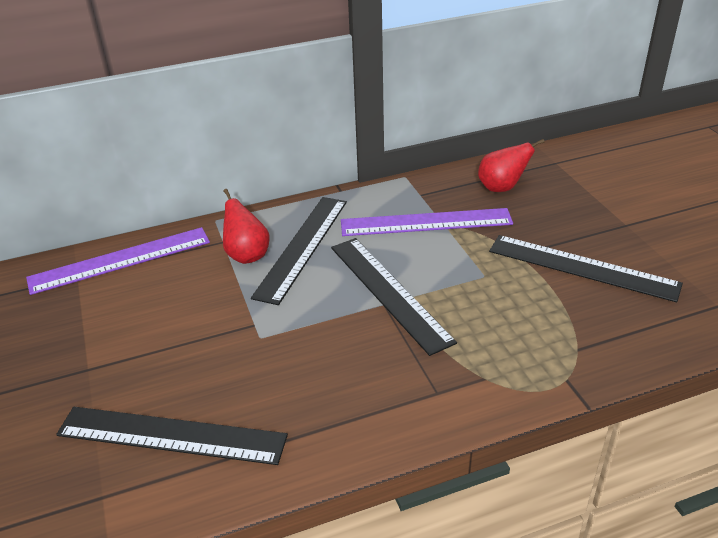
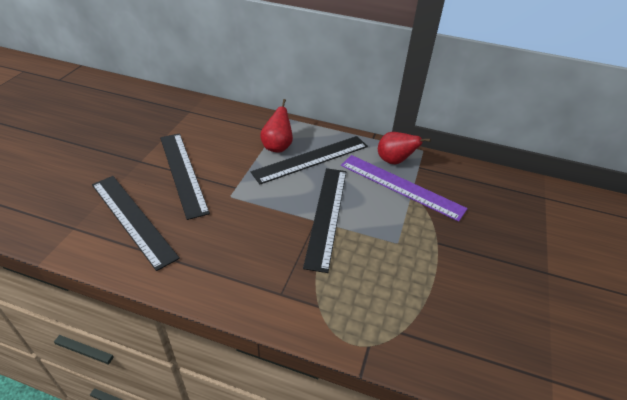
camera: 35 degrees right, 5 degrees up
purple ruler [26,227,210,295] -> none
red pear [478,139,544,192] -> red pear moved to [378,132,431,164]
black ruler [489,235,683,302] -> black ruler moved to [160,133,210,220]

